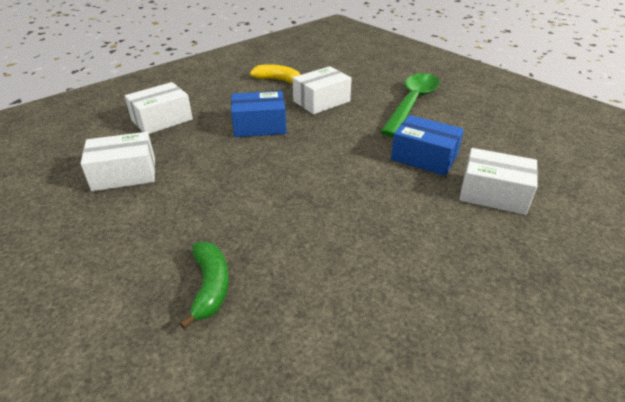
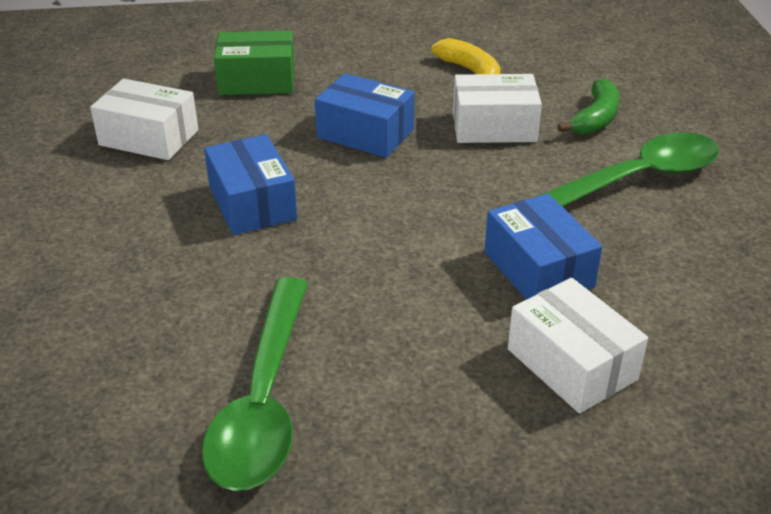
camera: 35 degrees right, 0 degrees up
white box [125,82,193,134] -> green box [214,31,295,95]
green banana [179,242,229,330] -> green banana moved to [557,78,620,135]
none -> green spoon [202,277,308,491]
none -> blue box [204,134,297,235]

